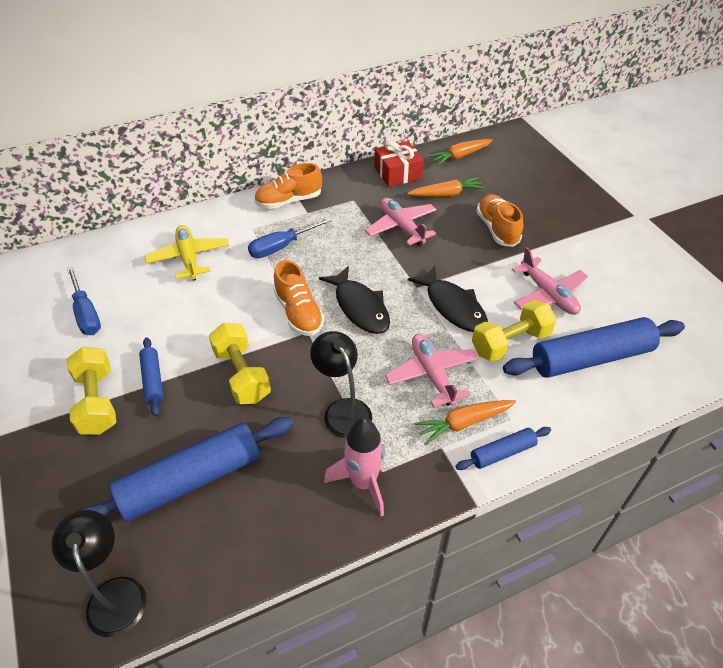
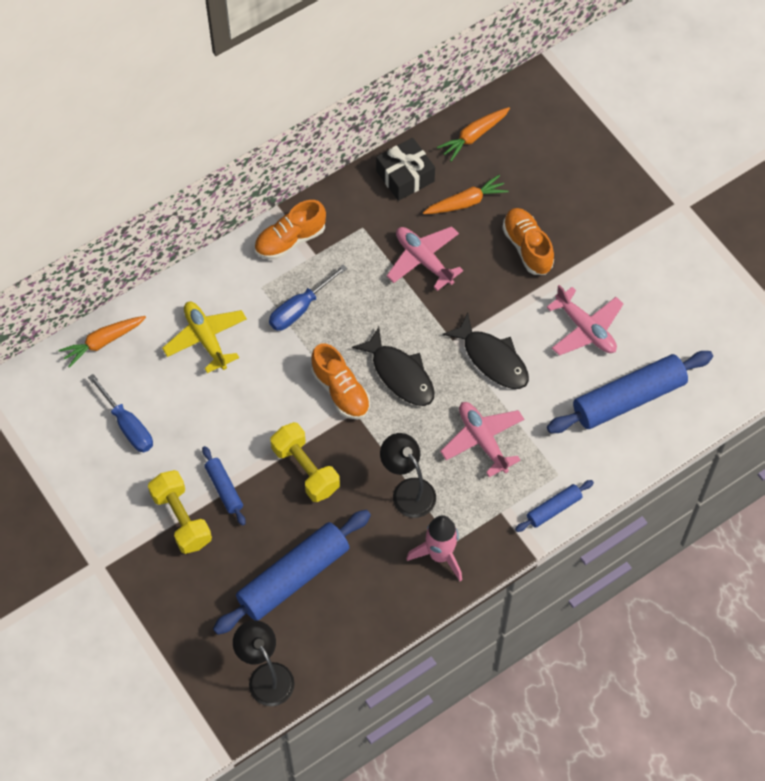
camera: 10 degrees left, 15 degrees up
red gift [374,140,424,187] -> black gift [376,138,435,201]
orange carrot [414,400,516,445] -> orange carrot moved to [58,316,146,368]
yellow dumbbell [472,300,557,362] -> none

